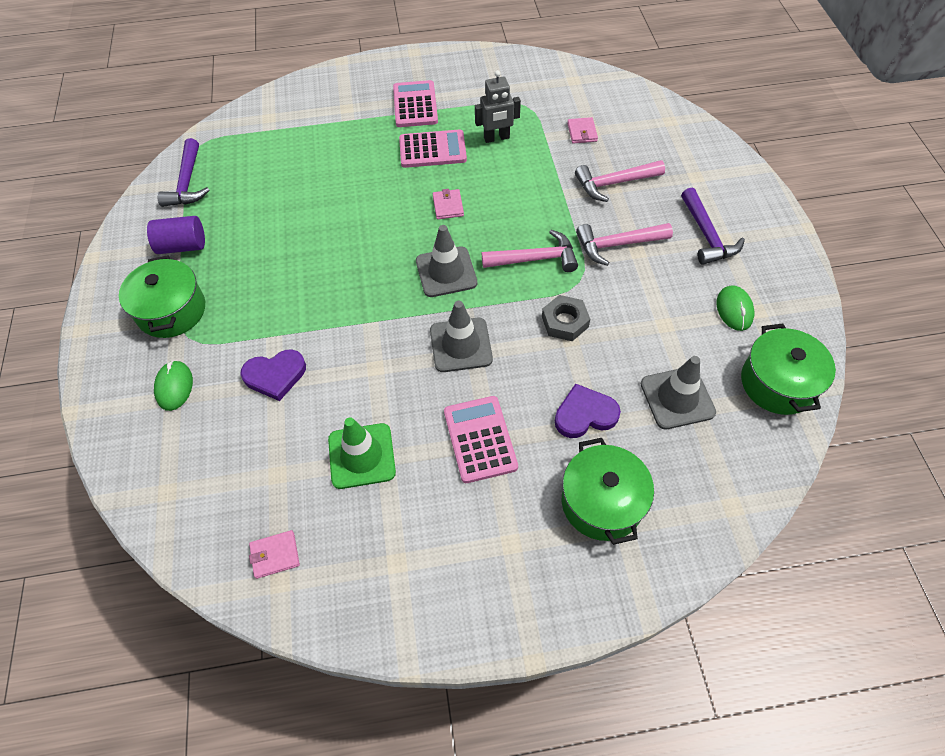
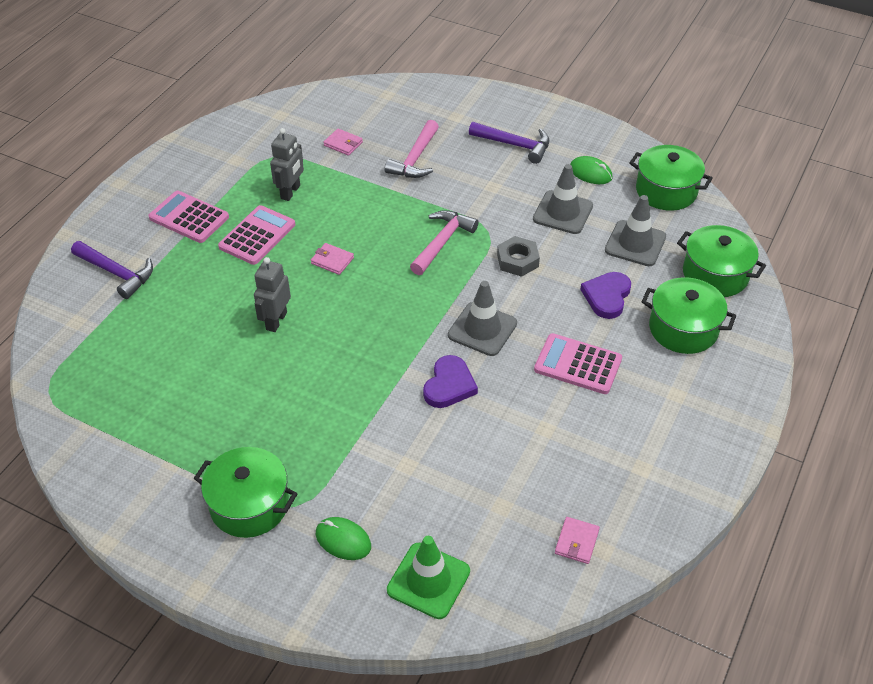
camera: 55 degrees left, 10 degrees down
purple cylinder [147,216,205,254] -> none
purple hammer [157,138,209,207] -> purple hammer moved to [71,241,153,299]
purple heart [240,349,306,401] -> purple heart moved to [423,355,478,408]
green traffic cone [328,417,396,489] -> green traffic cone moved to [387,536,470,619]
grey traffic cone [416,225,477,297] -> grey traffic cone moved to [533,164,593,234]
pink hammer [576,223,673,266] -> none
none -> grey robot [254,257,291,332]
none -> green pot [677,225,766,297]

